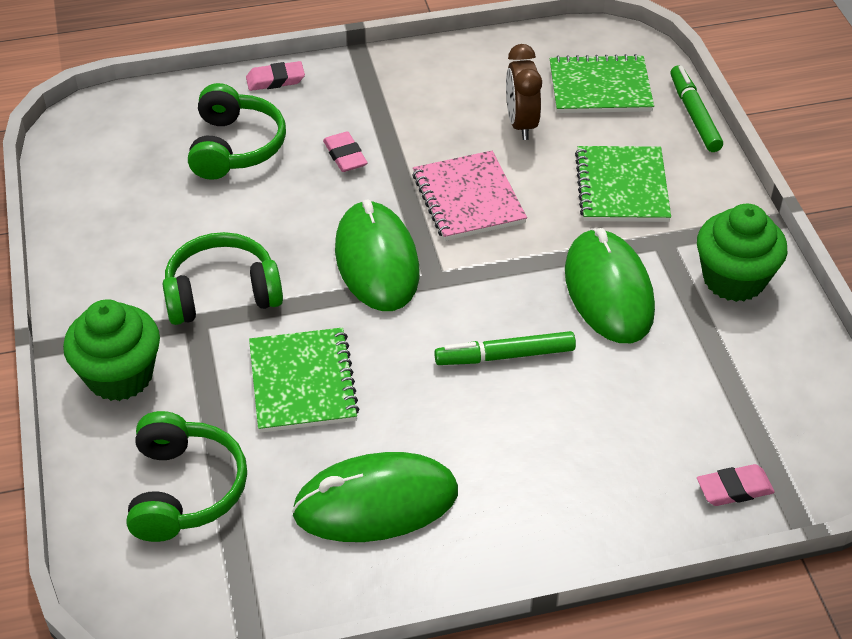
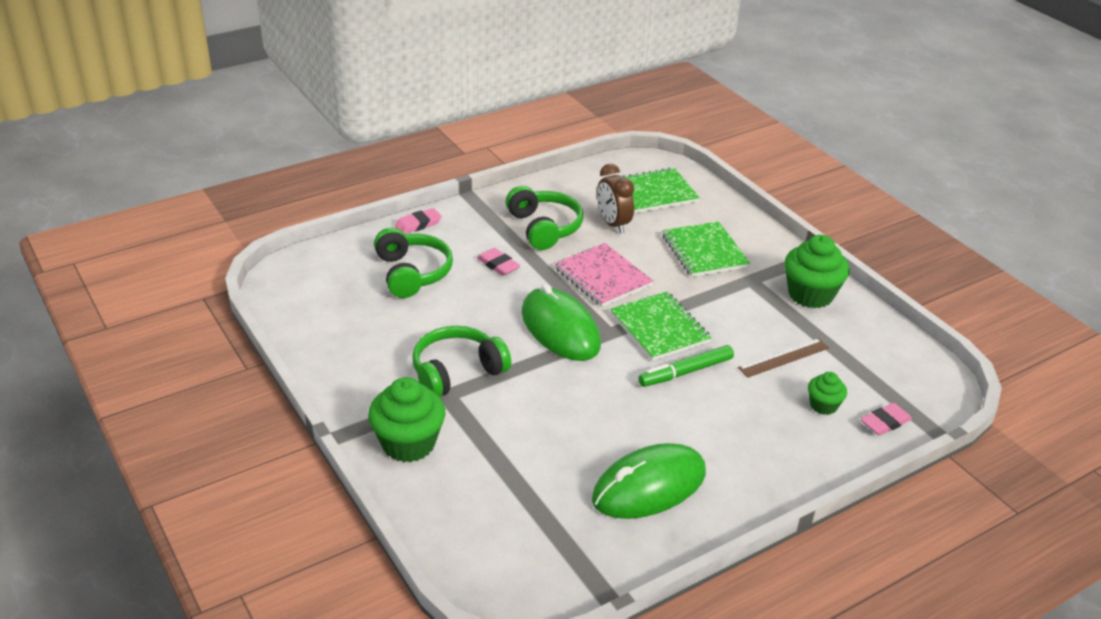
camera: 20 degrees left, 10 degrees down
green headphones [127,411,247,542] -> green headphones moved to [506,186,583,250]
green notebook [249,328,359,433] -> green notebook moved to [610,292,711,361]
green mouse [565,228,655,343] -> none
green marker [670,65,723,152] -> none
none -> brown ruler [738,338,829,378]
none -> green cupcake [808,372,847,415]

